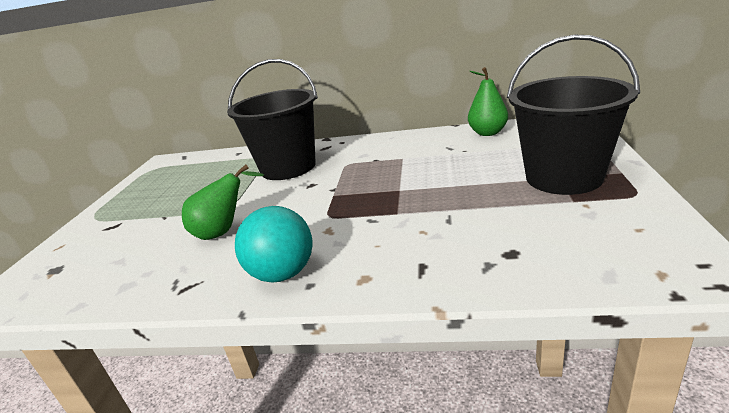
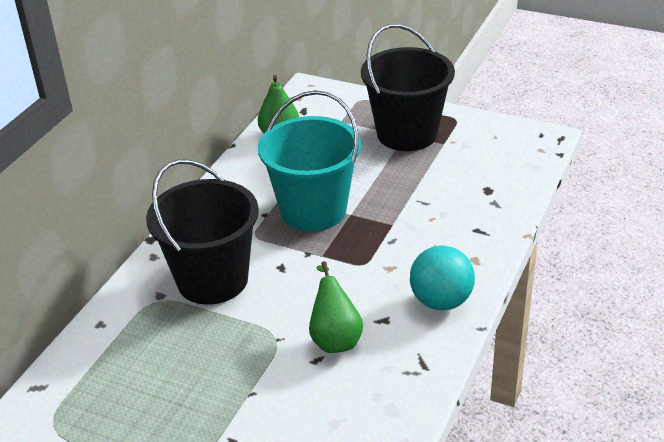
camera: 75 degrees left, 10 degrees up
none -> turquoise bucket [258,90,361,231]

